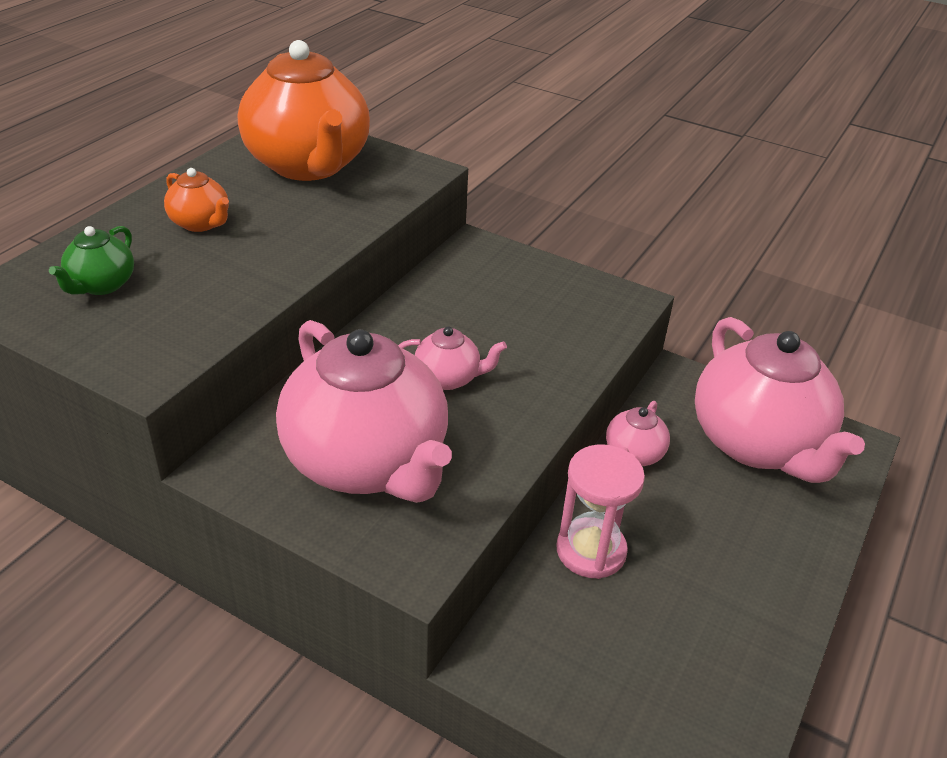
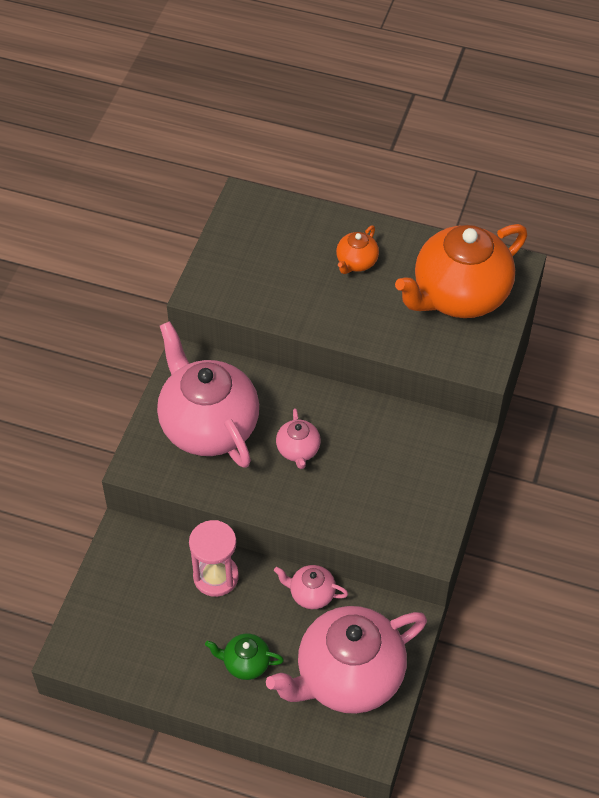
camera: 80 degrees right, 15 degrees up
green teapot [49,226,134,295] -> green teapot moved to [205,634,284,680]
pink teapot [276,320,452,503] -> pink teapot turned 105 degrees clockwise [157,321,259,468]

